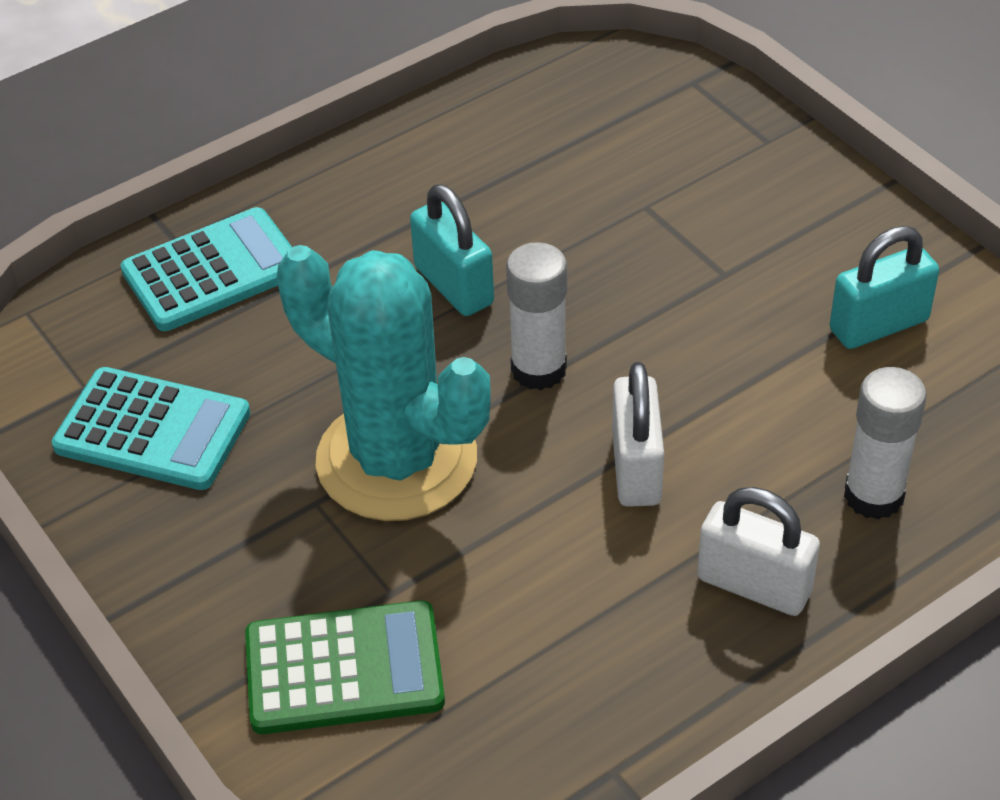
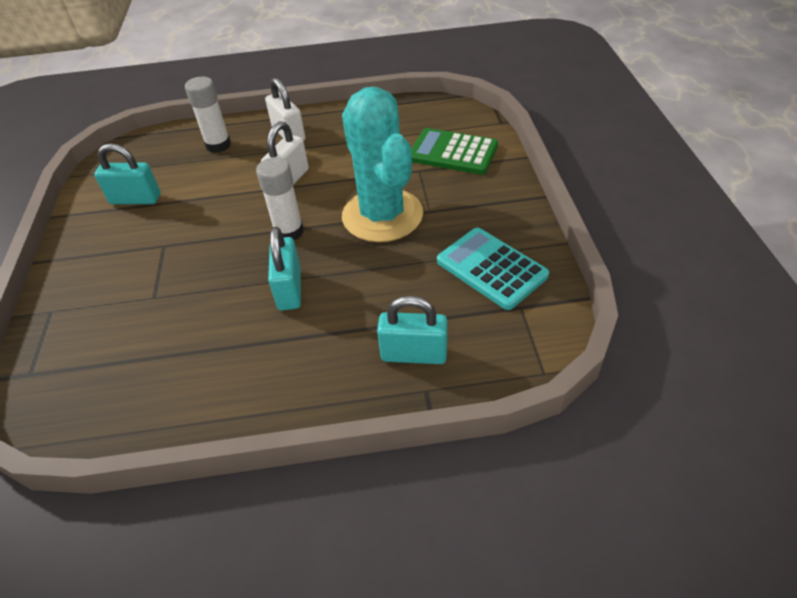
camera: 150 degrees left, 0 degrees up
turquoise calculator [120,207,292,331] -> turquoise padlock [377,296,447,364]

